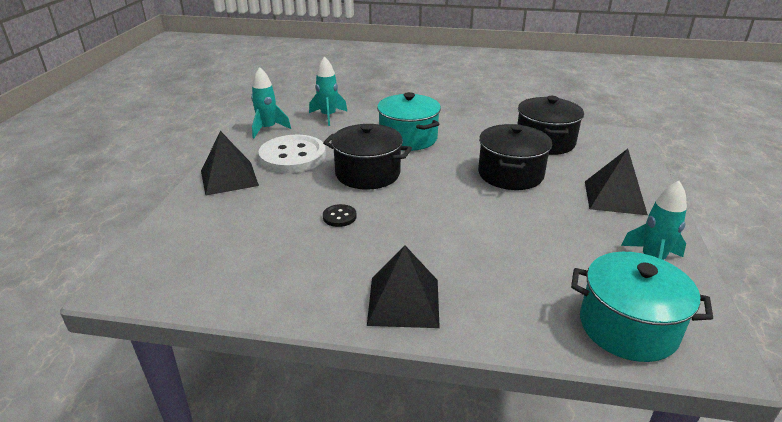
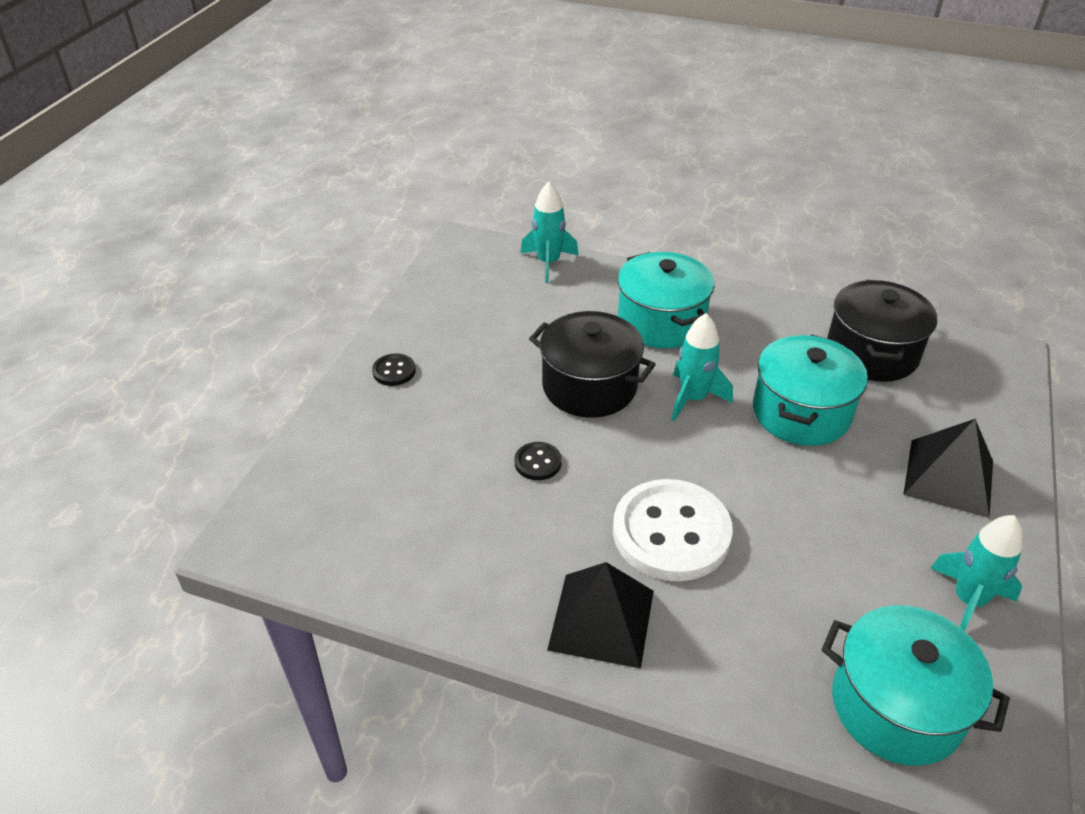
camera: 10 degrees right, 10 degrees up
black pyramid [201,131,259,196] -> black button [372,353,416,386]
turquoise rocket [251,67,291,138] -> turquoise rocket moved to [671,313,733,421]
white button [258,135,326,173] -> white button moved to [613,479,733,581]
black pot [478,124,552,190] -> turquoise pot [753,335,868,446]

